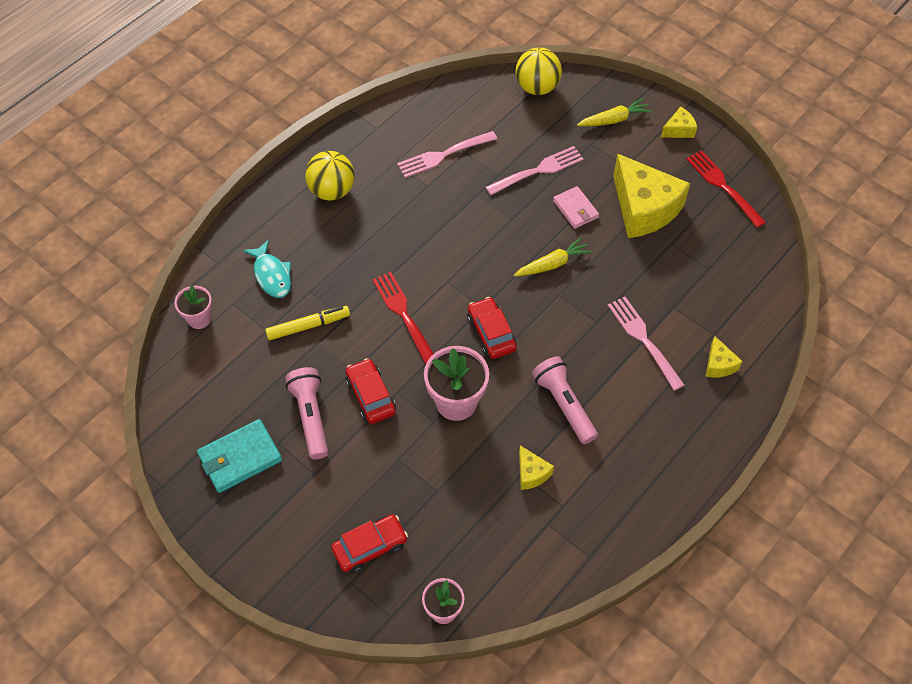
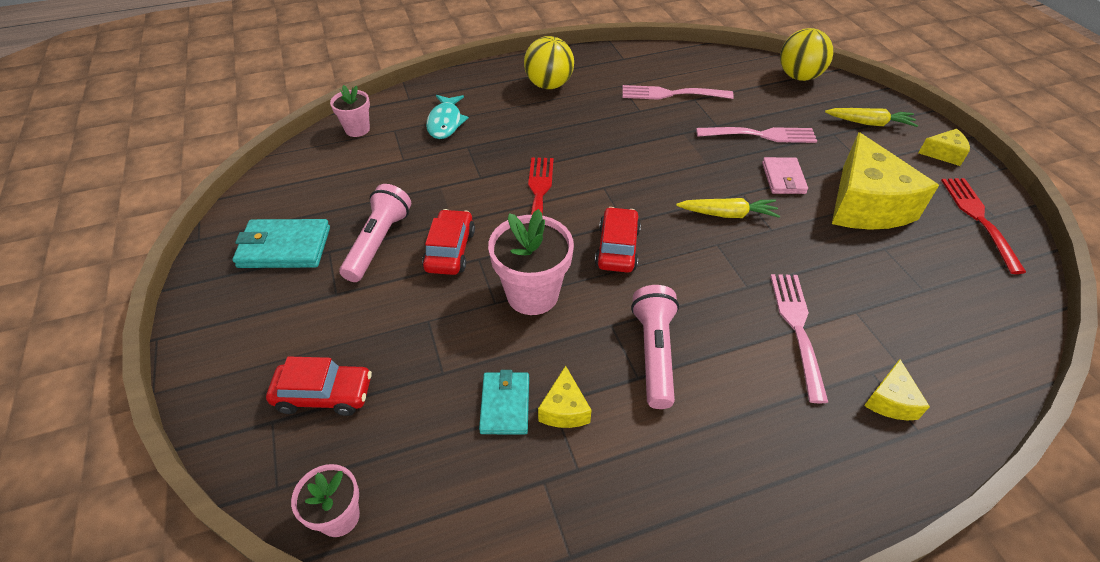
camera: 30 degrees right, 10 degrees down
yellow marker [265,306,350,340] -> none
none -> turquoise wallet [479,370,529,434]

